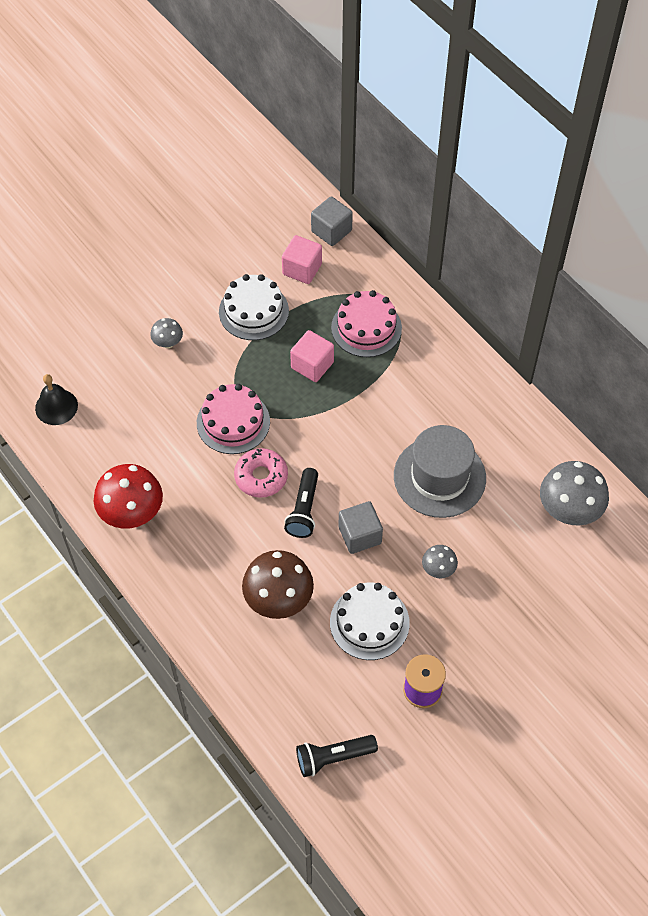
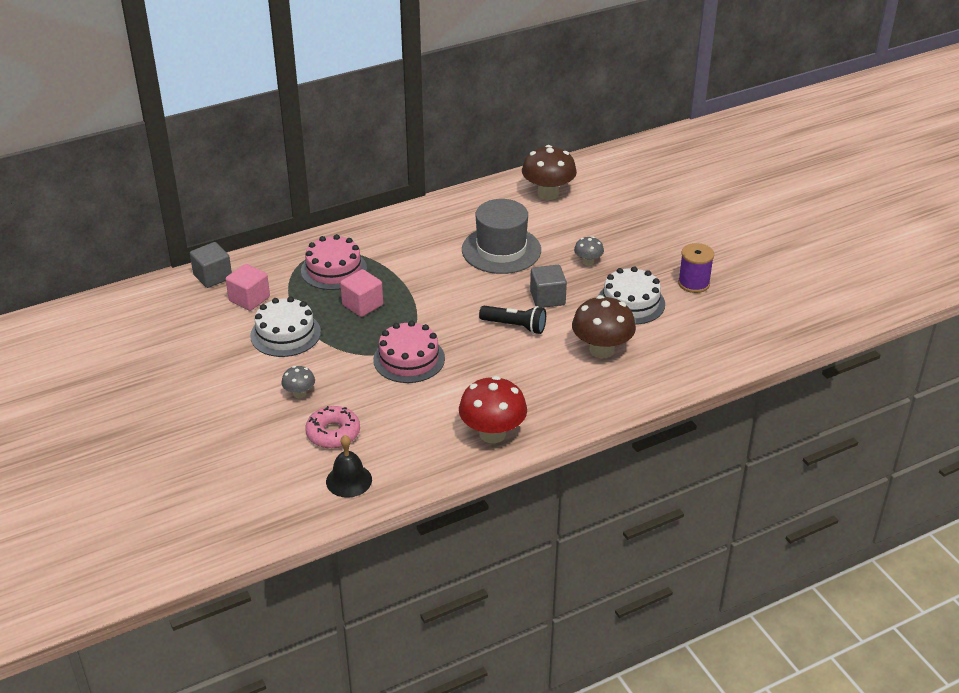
camera: 80 degrees left, 20 degrees down
pink donut [234,448,288,498] -> pink donut moved to [305,406,360,448]
black flashlight [296,735,378,777] -> none
grey mushroom [540,461,609,526] -> brown mushroom [522,145,577,200]

